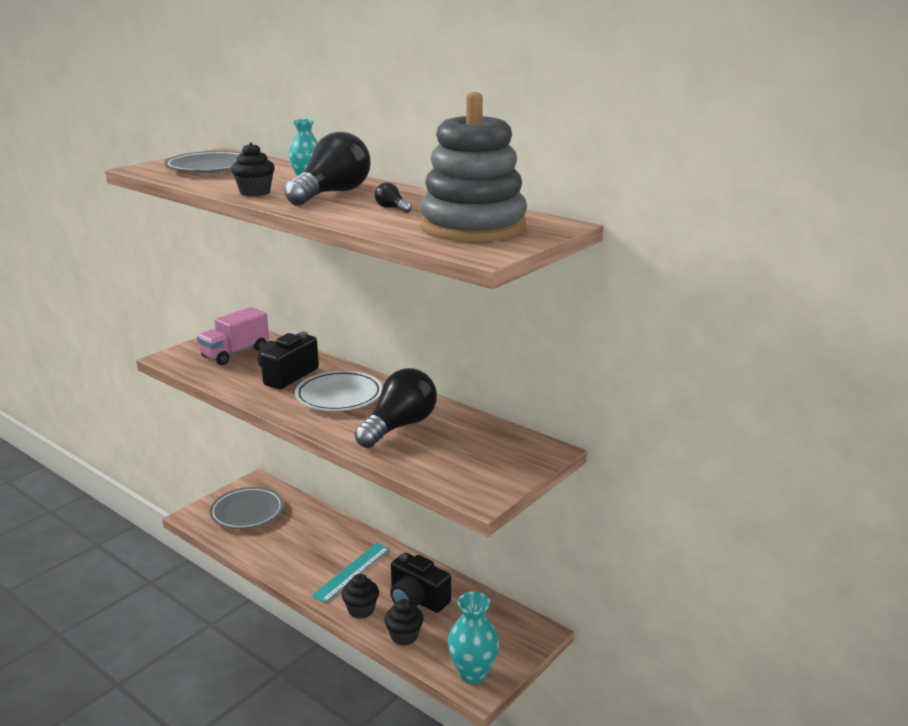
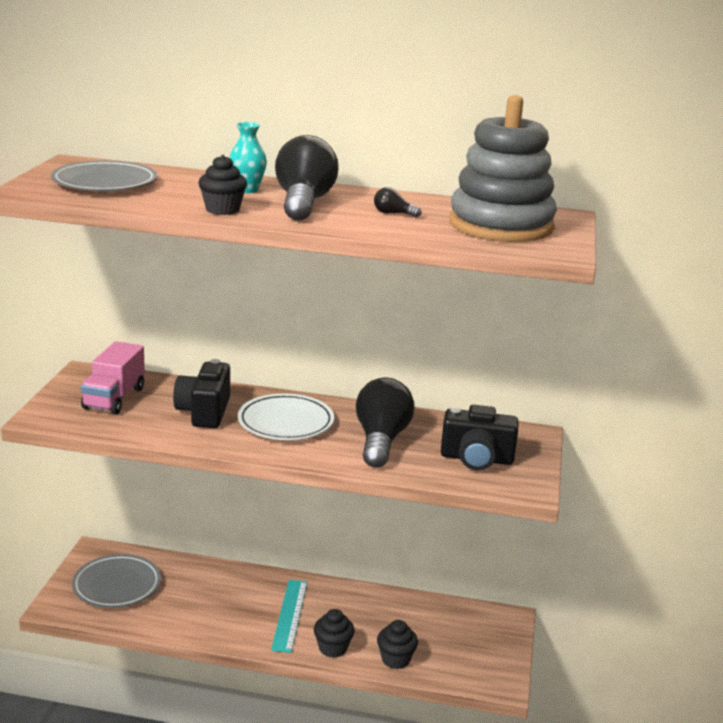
camera: 30 degrees left, 0 degrees up
black camera [390,553,451,613] -> black camera moved to [441,405,519,470]
turquoise vase [448,592,499,684] -> none

